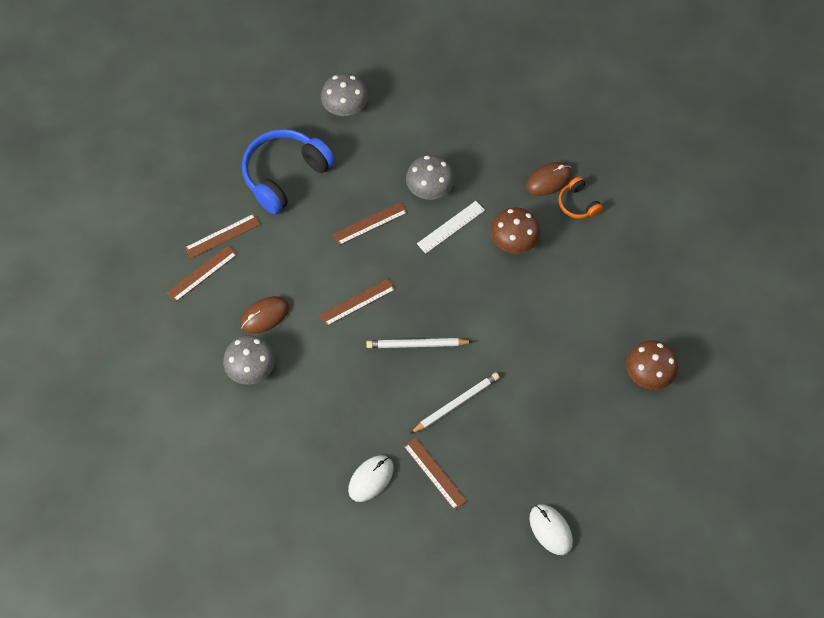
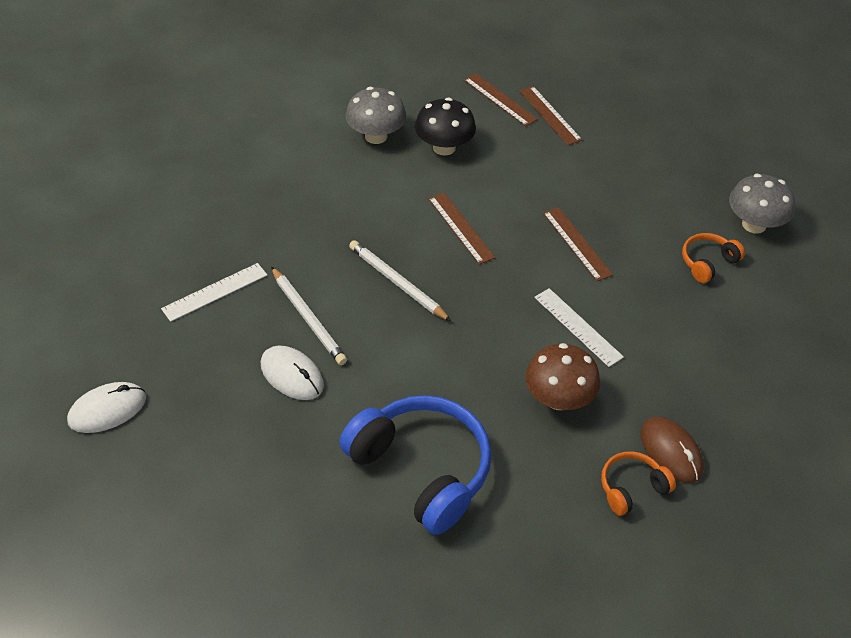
camera: 90 degrees right, 15 degrees down
brown mouse [240,296,289,334] -> black mushroom [415,98,476,156]
blue headphones [242,129,335,215] -> blue headphones moved to [339,395,492,535]
white mouse [348,455,394,502] -> white mouse moved to [261,346,324,400]
white pencil [366,338,473,348] -> white pencil turned 45 degrees counterclockwise [349,240,451,321]
brown ruler [404,437,467,510] -> white ruler [161,263,267,322]
grey mushroom [406,155,454,200] -> none
brown mushroom [626,340,678,390] -> none
none -> orange headphones [682,233,745,283]

